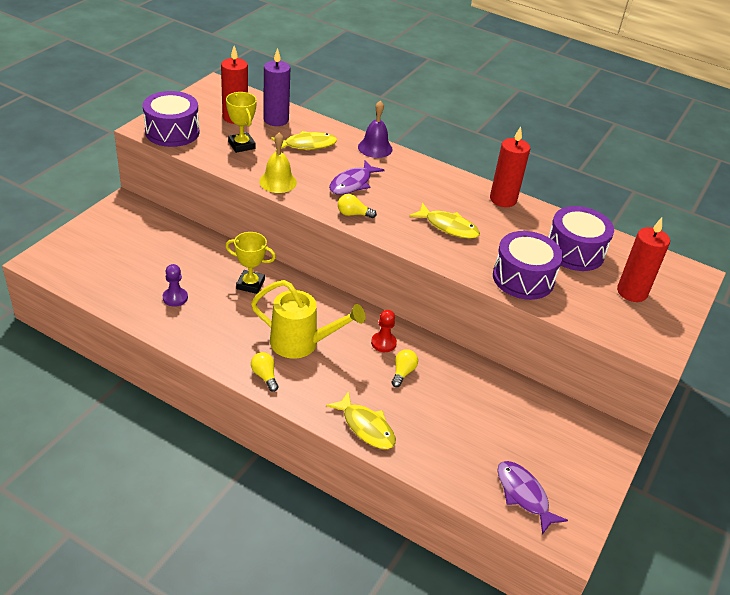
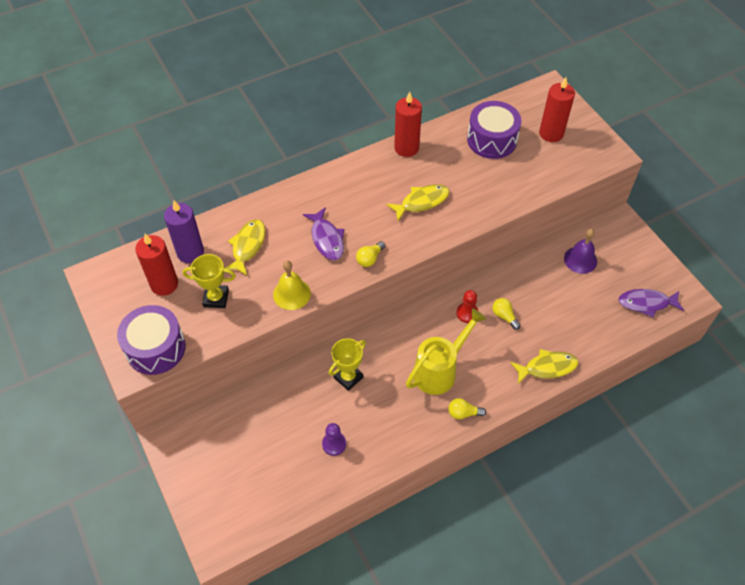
camera: 55 degrees left, 15 degrees up
purple bell [358,100,393,158] -> purple bell moved to [564,229,597,274]
purple drum [493,231,563,300] -> none

